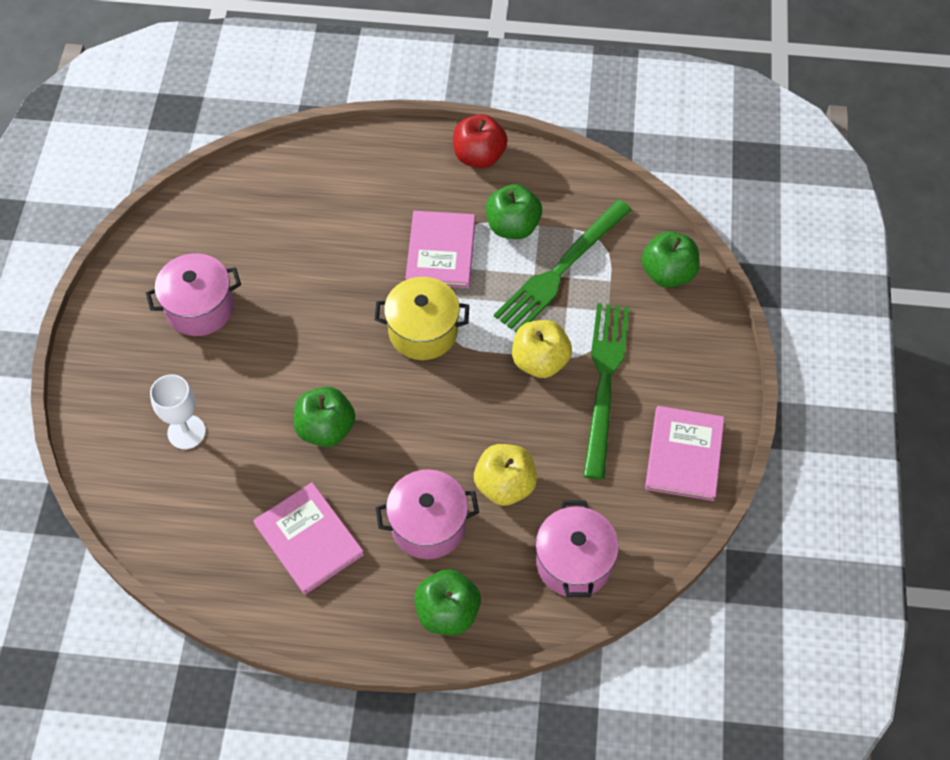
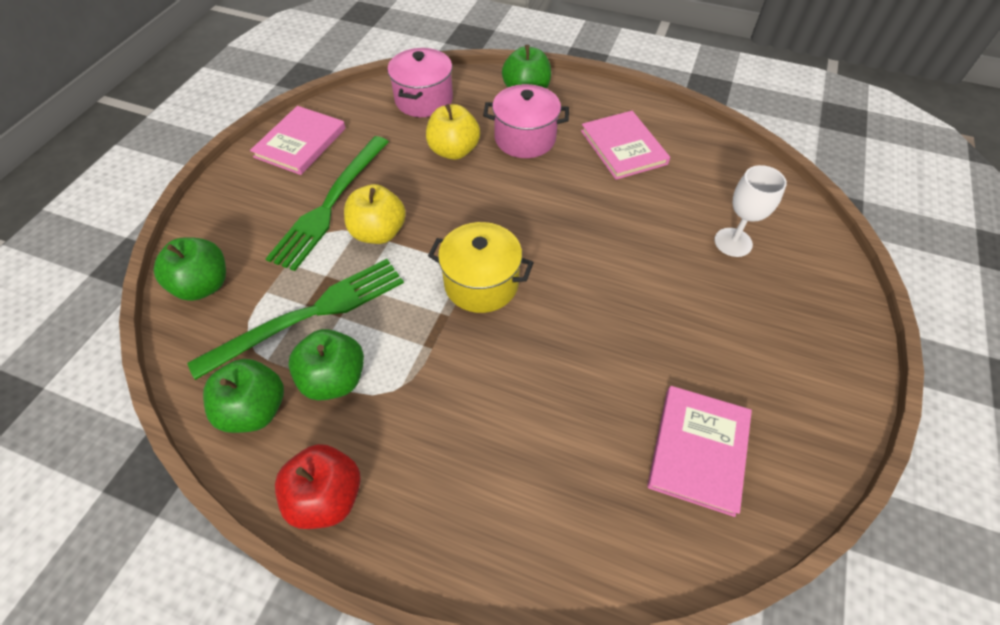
camera: 165 degrees left, 5 degrees down
pink pot [146,253,241,336] -> none
green apple [294,387,355,447] -> green apple moved to [203,359,284,433]
pink book [405,211,476,288] -> pink book moved to [647,386,752,517]

